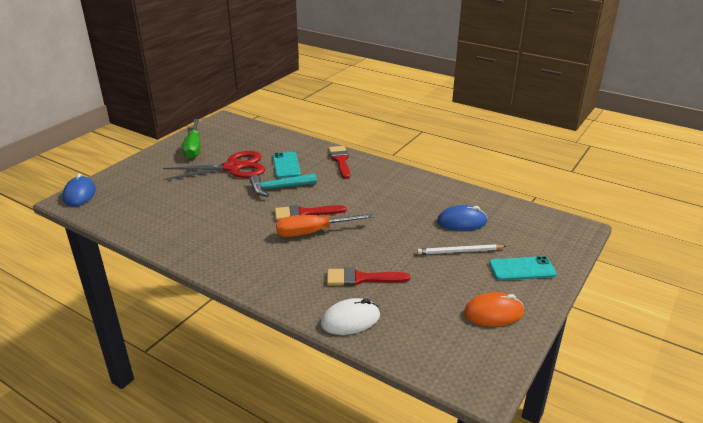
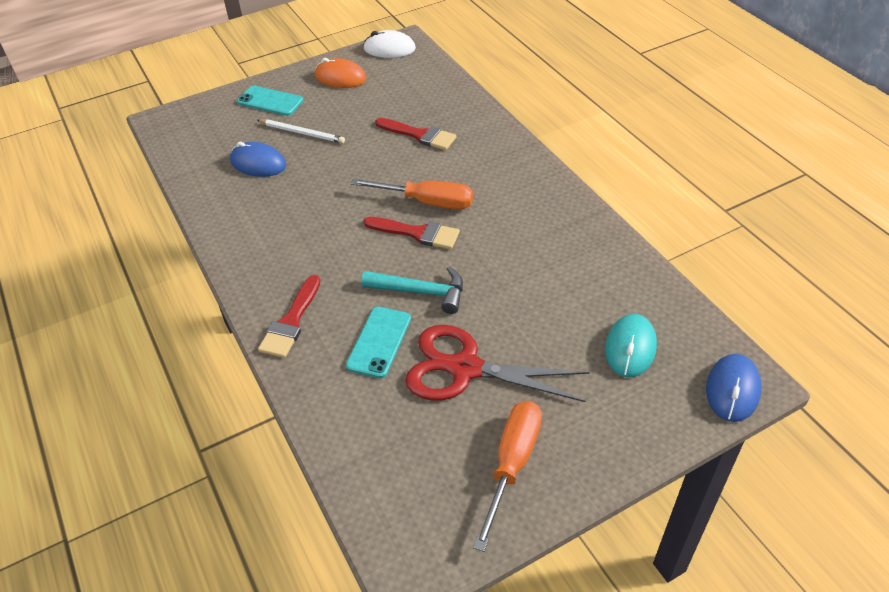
camera: 150 degrees left, 15 degrees up
green screwdriver [183,119,200,159] -> orange screwdriver [473,401,542,552]
white mouse [321,298,380,335] -> white mouse moved to [363,30,416,58]
none -> turquoise mouse [605,314,657,377]

